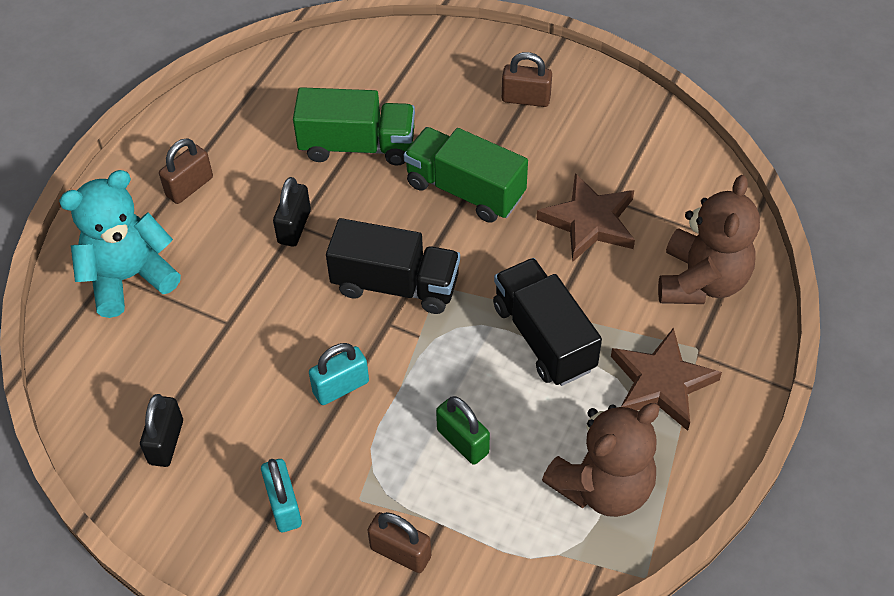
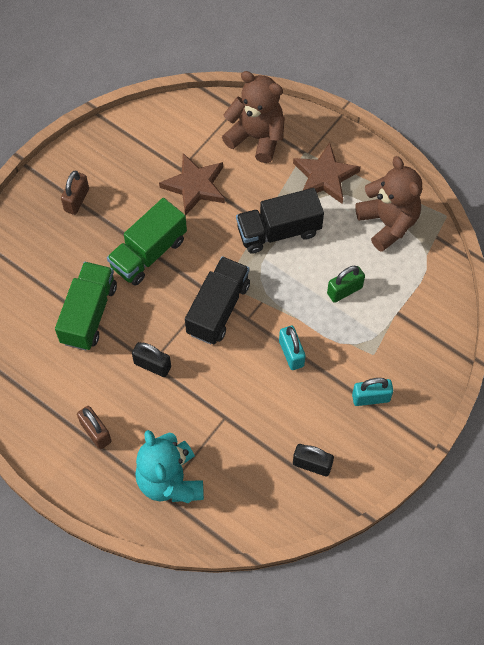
camera: 80 degrees left, 10 degrees up
brown padlock [367,512,431,573] -> none

